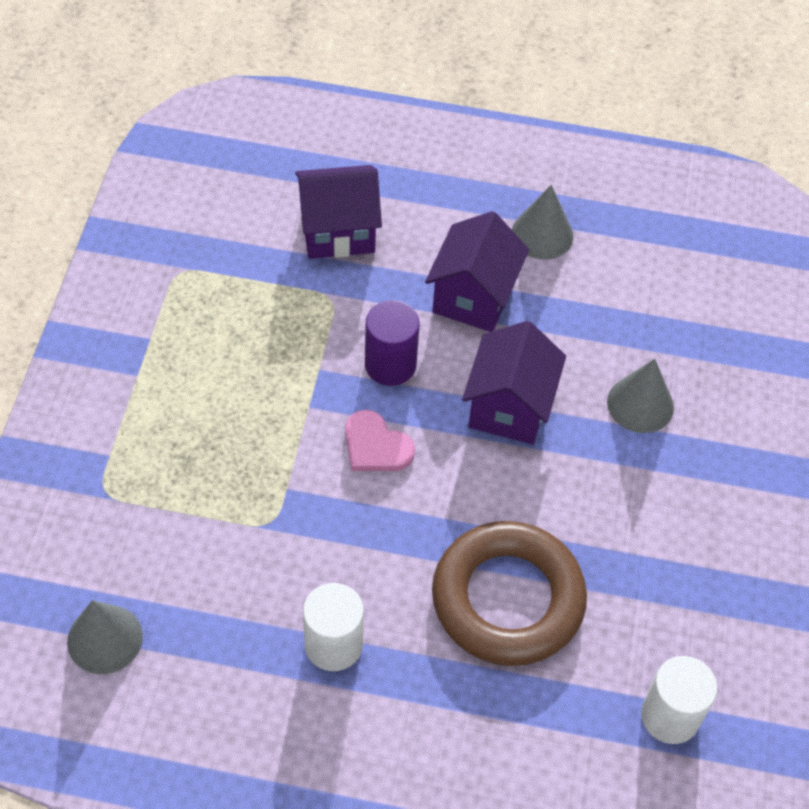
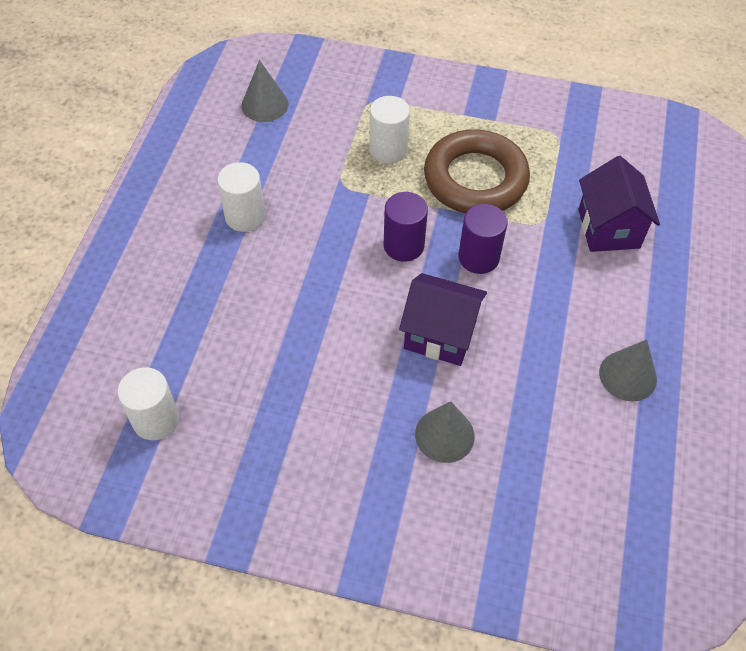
camera: 95 degrees right, 0 degrees up
pink heart [345,410,415,471] -> purple cylinder [384,192,428,262]
purple house [425,211,529,332] -> none
brown ring [432,521,587,666] -> brown ring moved to [424,129,530,214]
none -> white cylinder [369,96,410,163]

